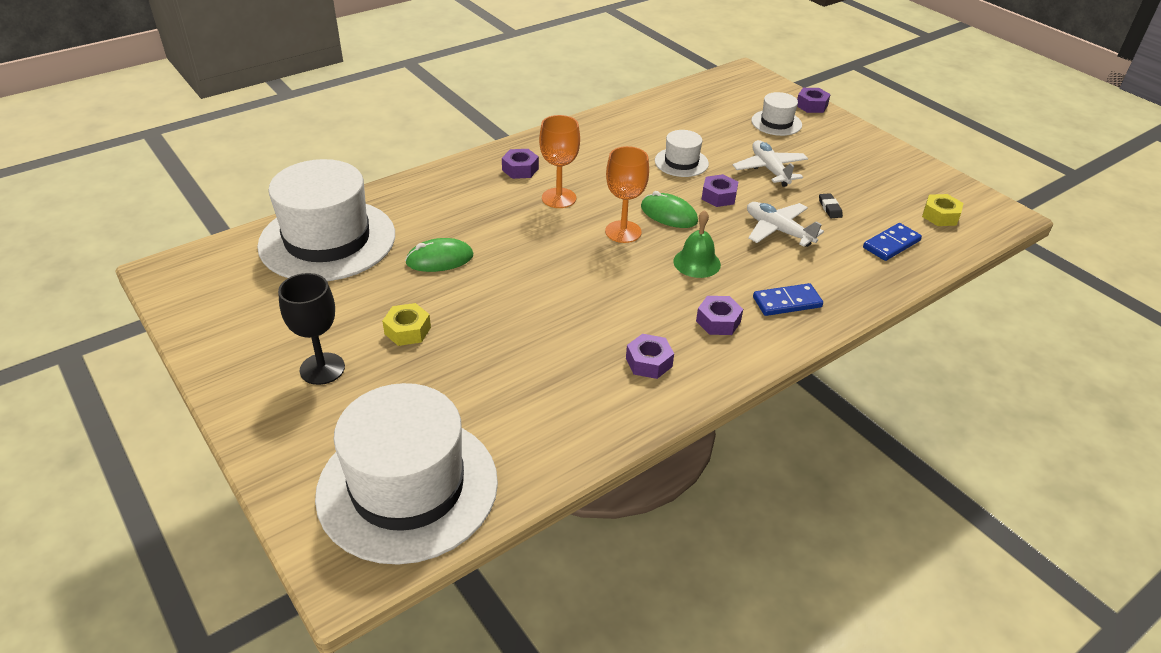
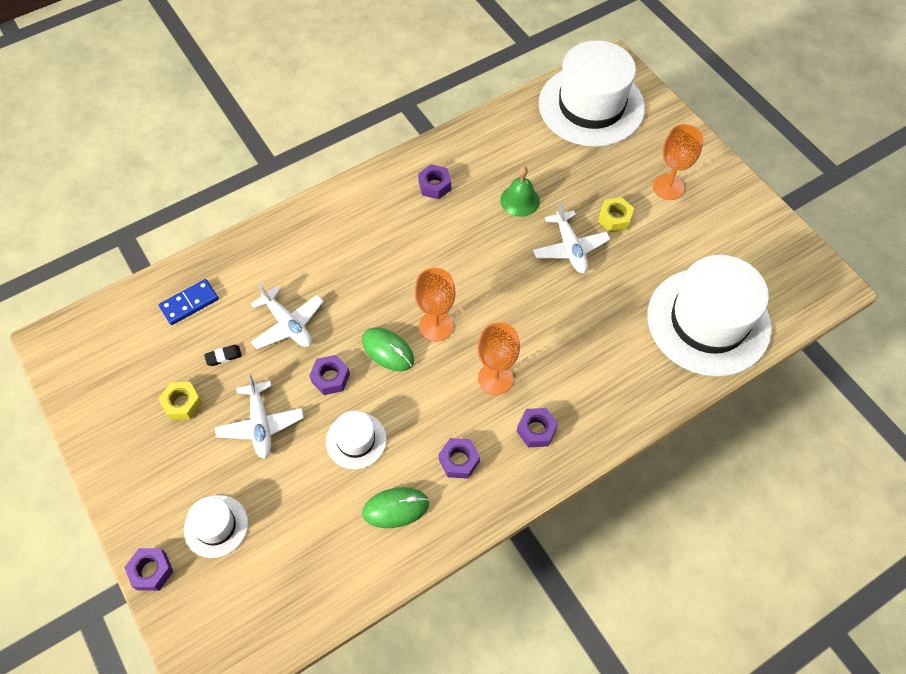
camera: 175 degrees left, 20 degrees up
black goblet [278,273,345,385] -> orange goblet [653,124,704,200]
green mouse [405,238,473,272] -> green mouse moved to [362,487,429,528]
green bell [673,210,721,278] -> green bell moved to [500,166,540,217]
purple nut [696,296,743,335] -> purple nut moved to [439,438,480,479]
blue domino [753,283,823,316] -> none
black eraser [819,193,843,218] -> black eraser turned 75 degrees clockwise [204,345,242,366]
yellow nut [922,194,963,226] -> yellow nut moved to [158,382,203,420]
none -> white plane [533,201,610,273]

